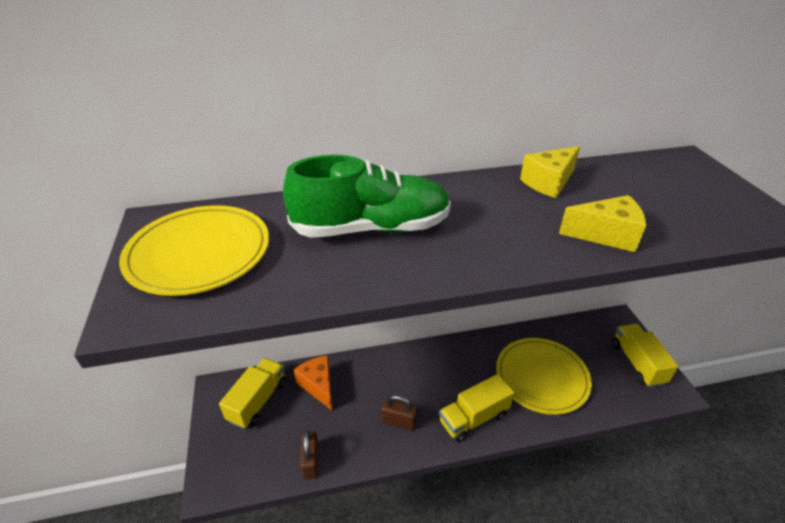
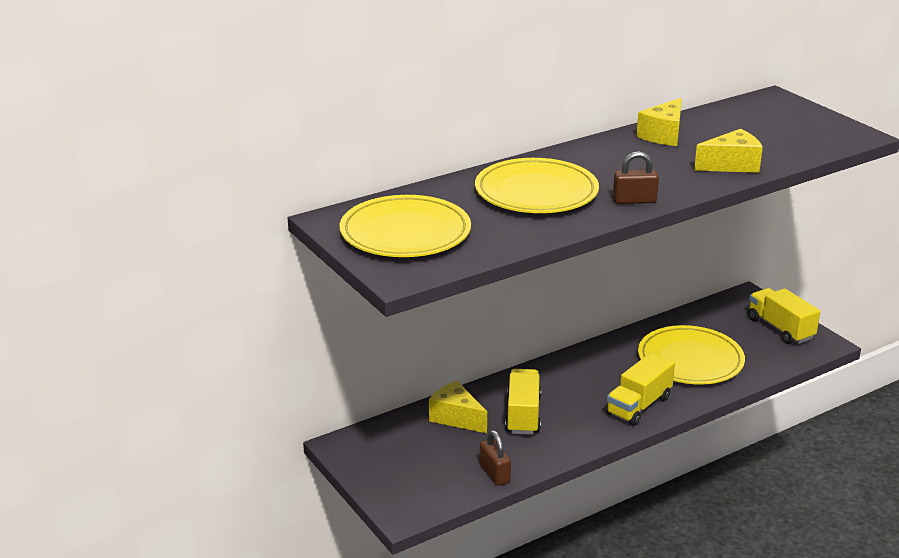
camera: 20 degrees left, 10 degrees down
yellow truck [219,358,286,429] -> yellow truck moved to [505,369,541,435]
green shoe [283,155,451,238] -> yellow plate [475,158,599,213]
orange cheese [294,355,332,410] -> yellow cheese [429,381,487,433]
brown padlock [382,395,418,430] -> brown padlock moved to [613,151,659,204]

